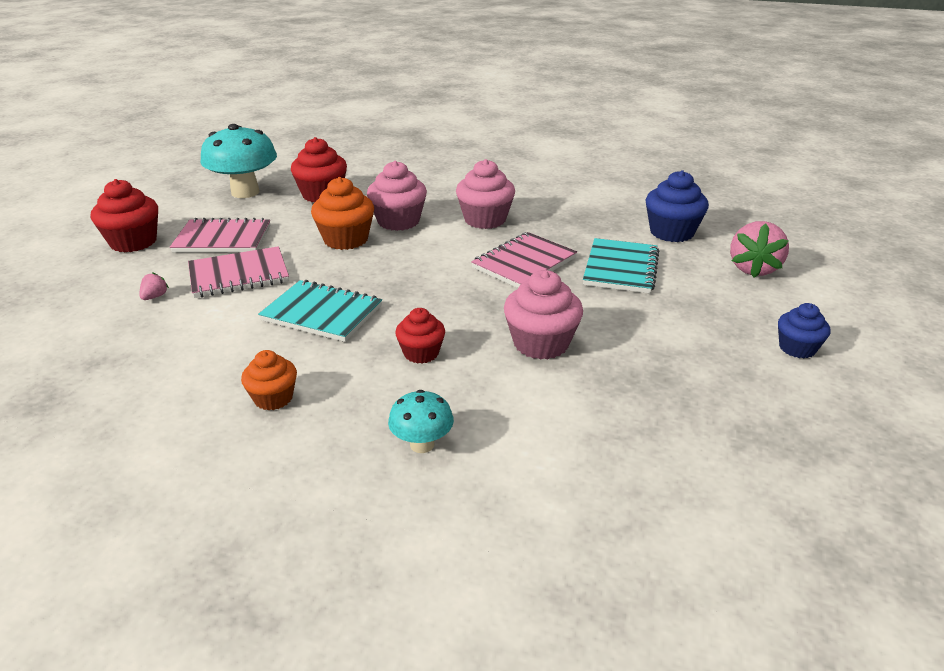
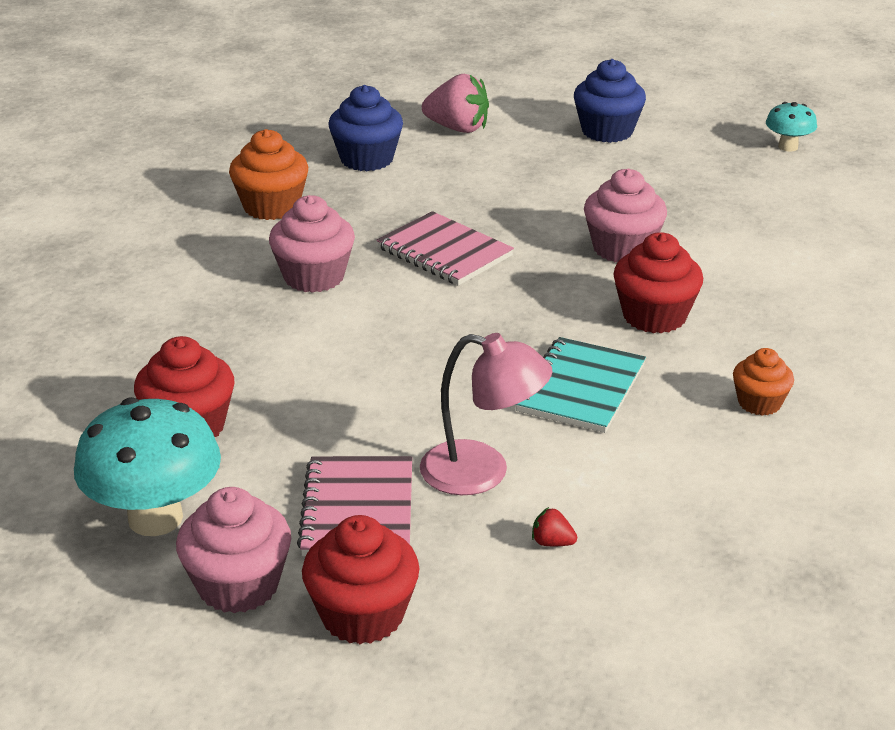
camera: 90 degrees left, 0 degrees up
pink strawberry [140,272,169,300] -> red strawberry [532,507,577,546]
pink notebook [188,246,289,298] -> pink lamp [420,333,553,495]
orange cupcake [311,177,374,250] -> orange cupcake moved to [229,129,308,220]
pink cupcake [367,161,427,231] -> pink cupcake moved to [176,487,291,613]
turquoise mushroom [388,390,454,453] -> turquoise mushroom moved to [766,102,817,152]
red cupcake [395,308,445,364] -> red cupcake [613,232,703,333], size x1.60
turquoise notebook [583,238,659,293] -> none
blue cupcake [778,303,831,358] -> blue cupcake [574,59,646,143], size x1.60

